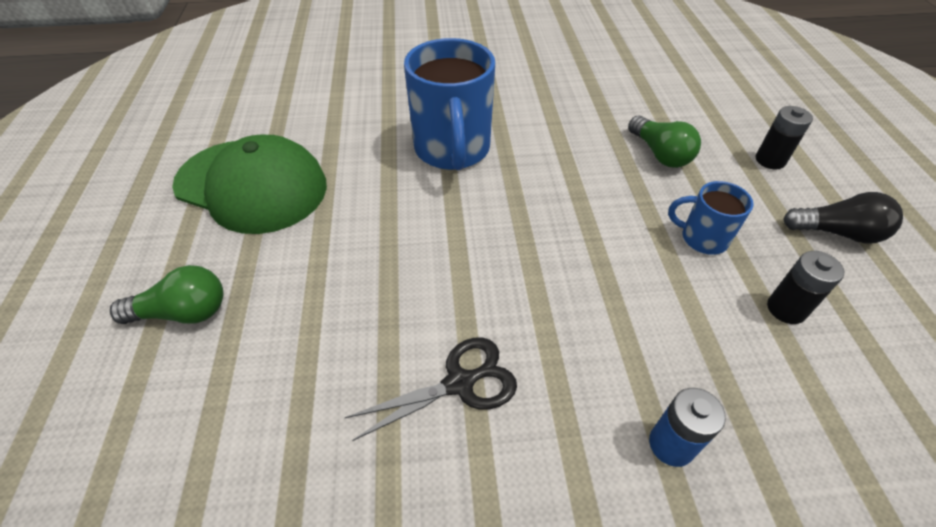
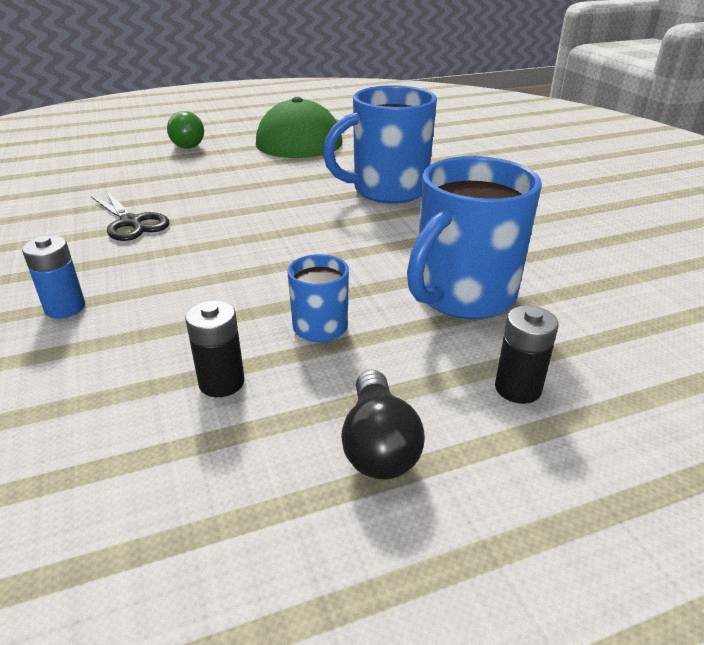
camera: 75 degrees right, 15 degrees down
green light bulb [628,116,701,168] -> blue mug [407,156,542,319]

